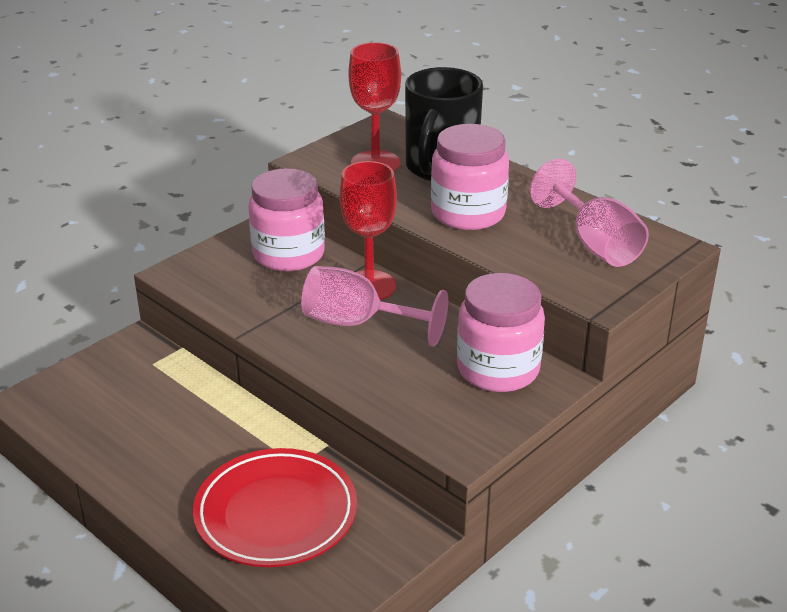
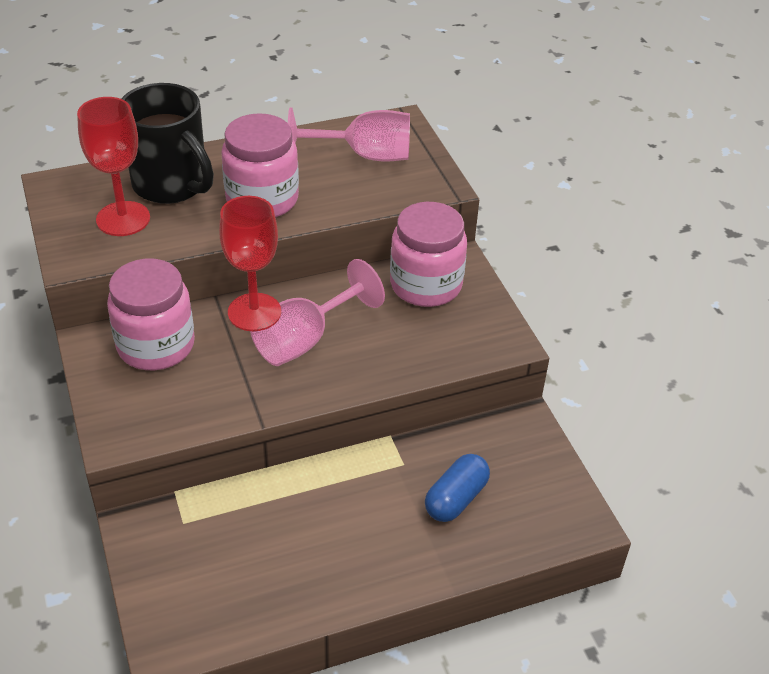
camera: 65 degrees left, 10 degrees up
red plate [193,448,357,567] -> blue capsule [425,454,490,522]

